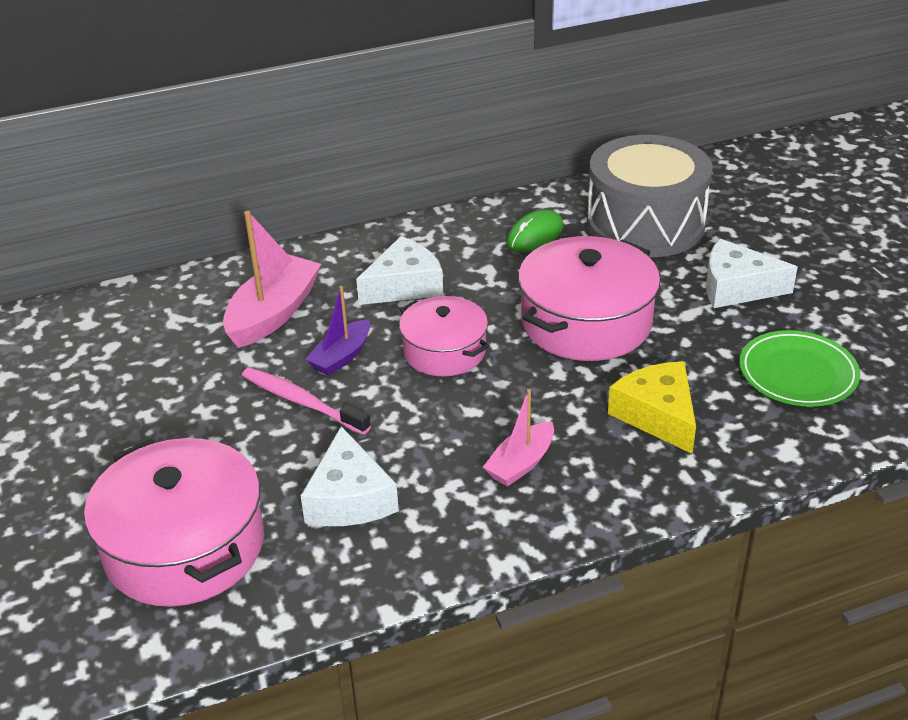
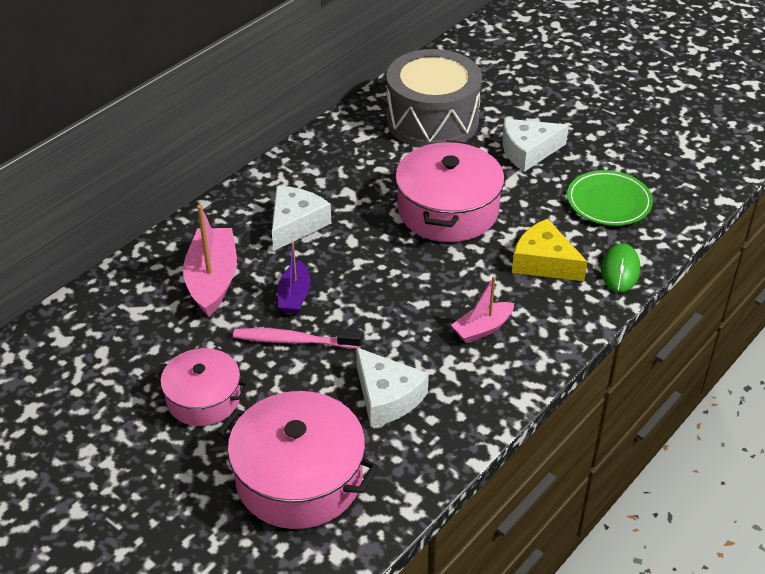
camera: 30 degrees left, 5 degrees up
pink pot [399,296,489,376] -> pink pot moved to [153,348,249,426]
pink boat [483,389,554,487] -> pink boat turned 45 degrees clockwise [451,276,514,343]
green mouse [507,209,563,252] -> green mouse moved to [601,243,640,292]

